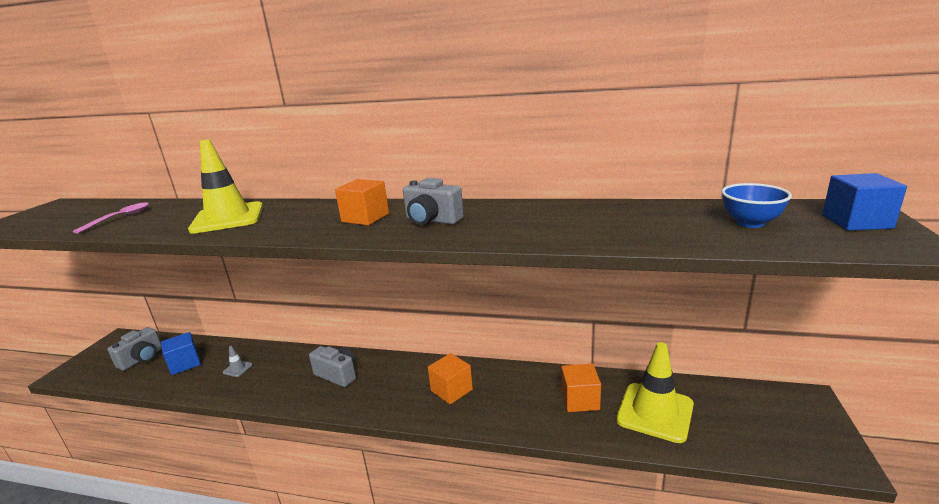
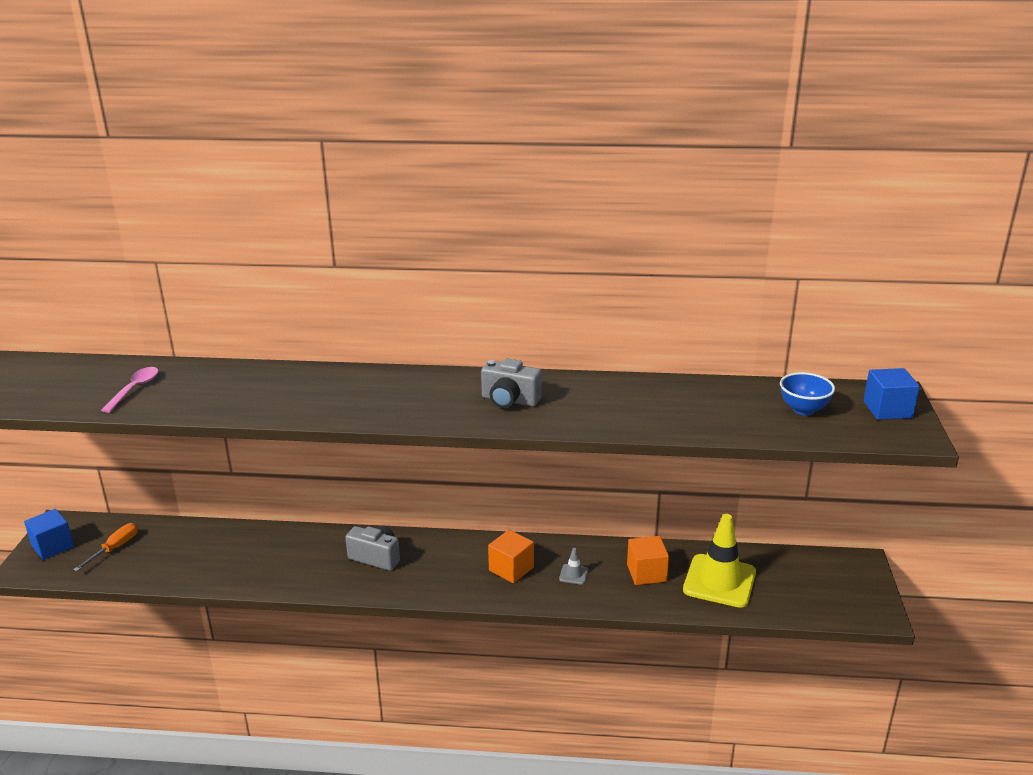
camera: 10 degrees left, 5 degrees up
grey camera [107,327,162,371] -> orange screwdriver [73,523,138,571]
blue cube [161,332,201,375] -> blue cube moved to [24,509,74,560]
yellow traffic cone [188,139,263,234] -> none
grey traffic cone [223,346,253,377] -> grey traffic cone moved to [559,548,588,585]
orange cube [335,179,389,225] -> none

